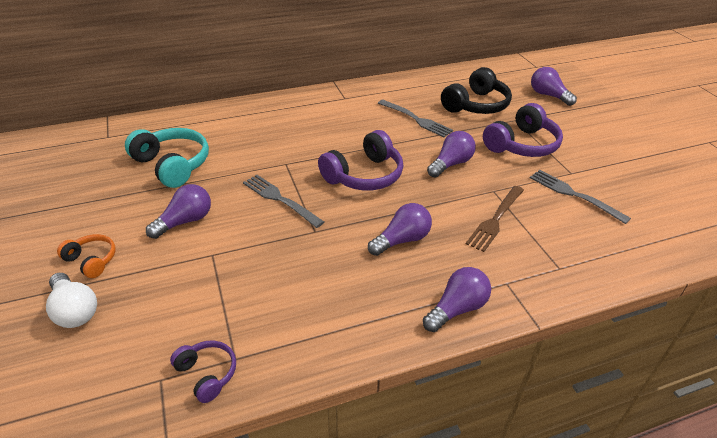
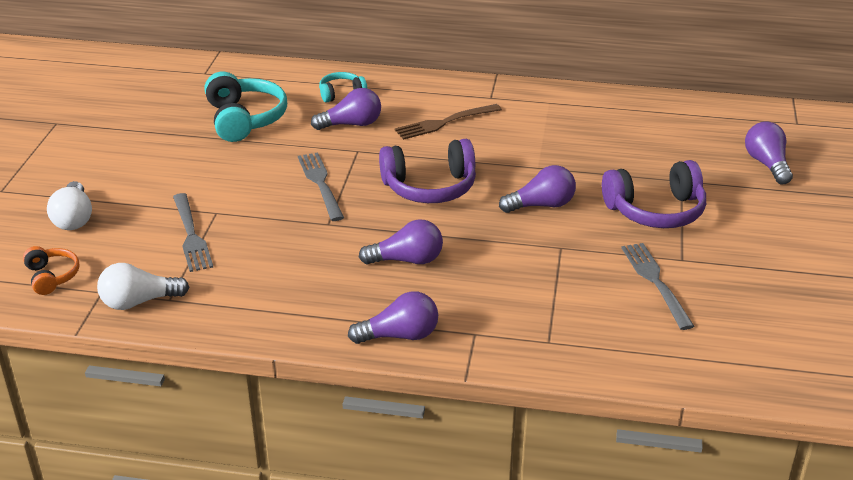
camera: 30 degrees right, 5 degrees down
orange headphones [57,234,116,278] -> orange headphones moved to [23,246,80,295]
purple light bulb [146,184,211,239] -> purple light bulb moved to [311,88,381,130]
purple headphones [170,340,236,403] -> white light bulb [97,263,189,310]
grey fork [378,100,453,137] -> grey fork moved to [173,193,213,272]
black headphones [441,67,512,114] -> none
brown fork [466,186,524,252] -> brown fork moved to [395,104,502,140]
none -> turquoise headphones [319,72,367,103]

